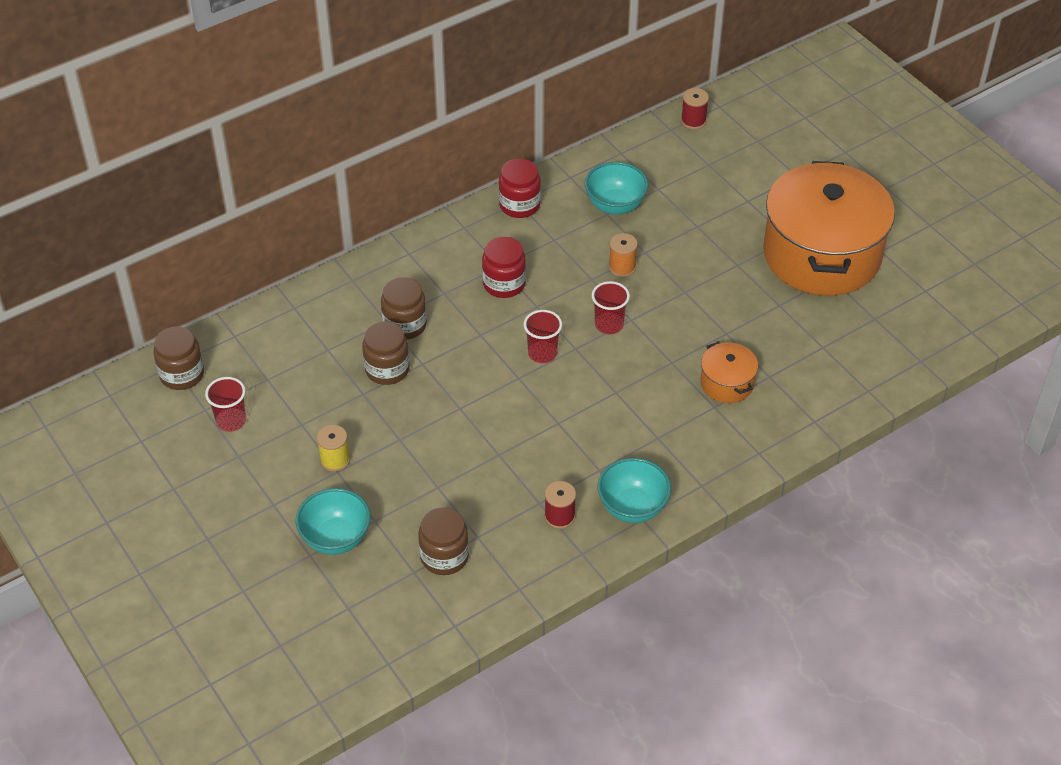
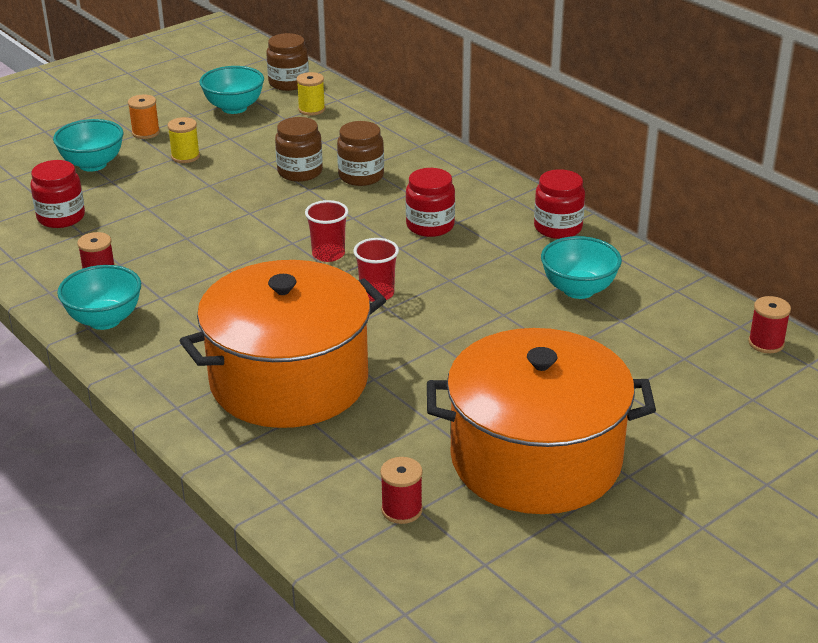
camera: 85 degrees right, 15 degrees down
red cup [205,377,246,432] -> turquoise bowl [200,66,264,114]
brown jar [418,507,469,575] -> red jar [30,160,85,228]
orange spool [609,233,638,277] -> orange spool moved to [128,95,160,139]
orange pot [701,341,758,403] -> orange pot [180,260,386,428], size x2.35
none -> yellow spool [297,72,325,116]
none -> red spool [380,457,423,524]

